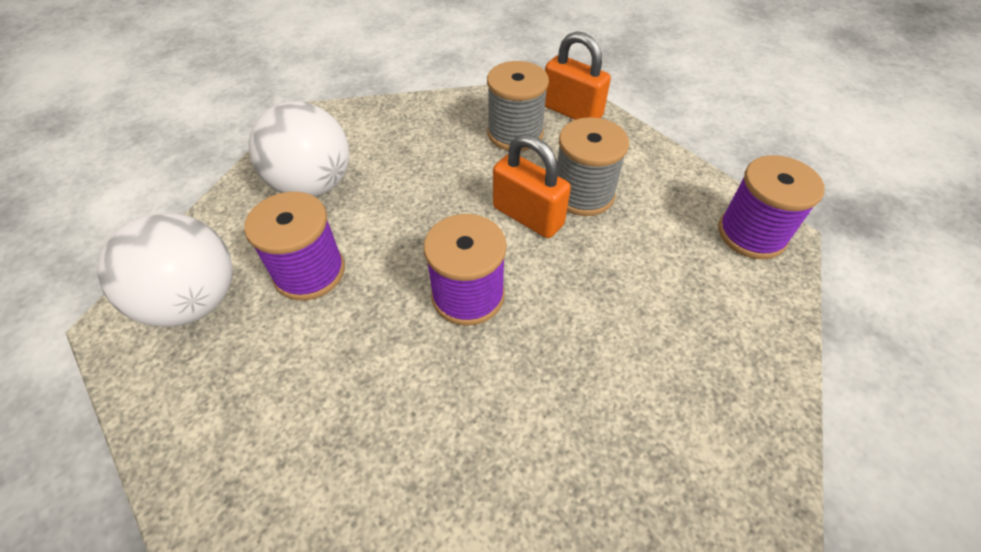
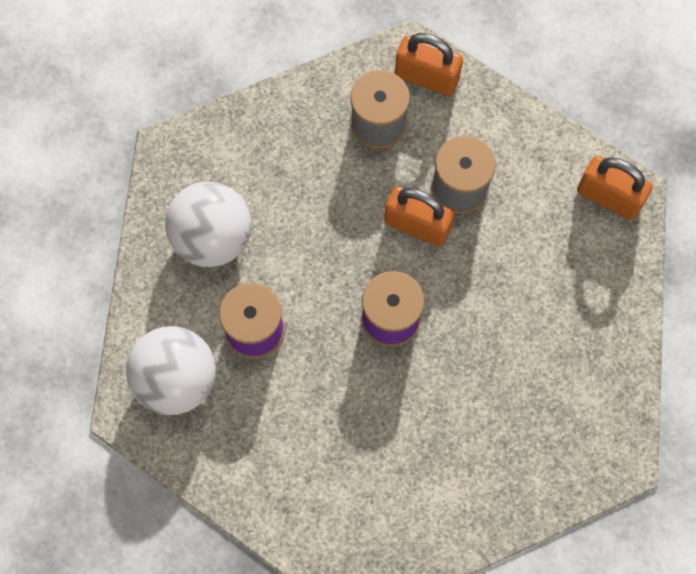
camera: 15 degrees left, 20 degrees up
purple spool [718,155,825,259] -> orange padlock [577,156,653,220]

